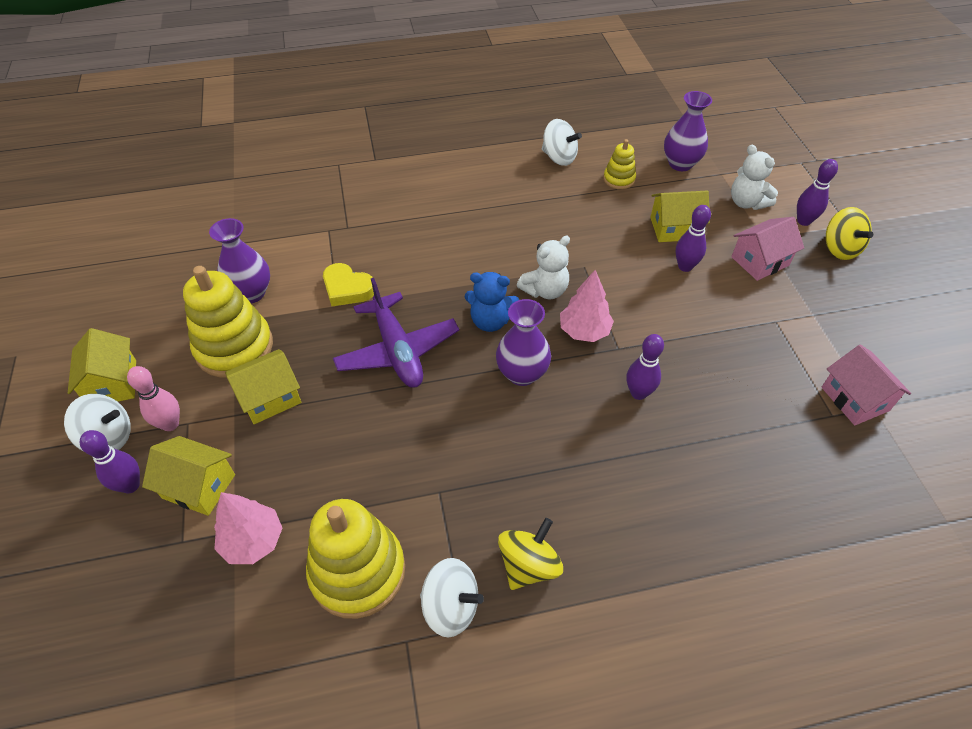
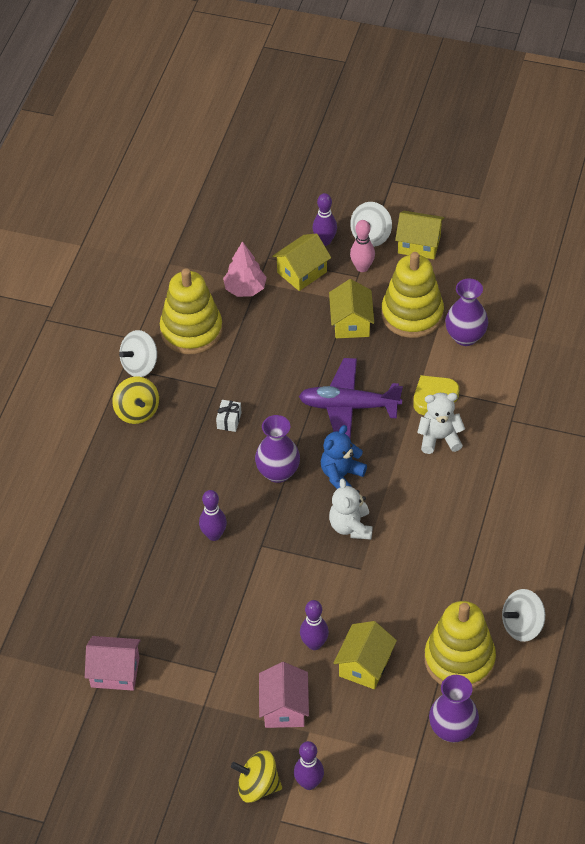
camera: 120 degrees right, 0 degrees up
pink tree [560,270,614,342] -> none
yellow stacking toy [603,139,636,190] -> yellow stacking toy [424,601,496,688], size x1.98
white teddy bear [731,144,778,210] -> white teddy bear moved to [417,393,465,454]
none -> white gift [216,400,242,432]

